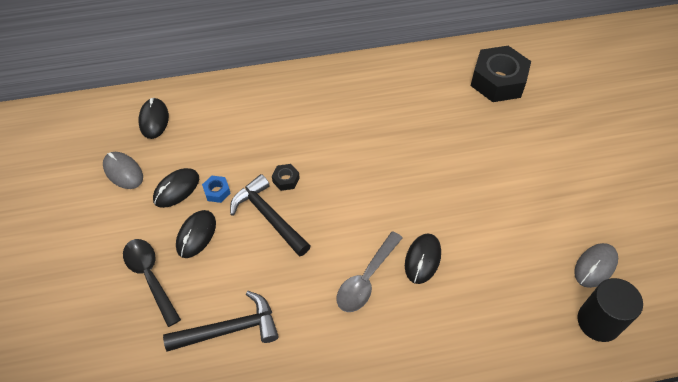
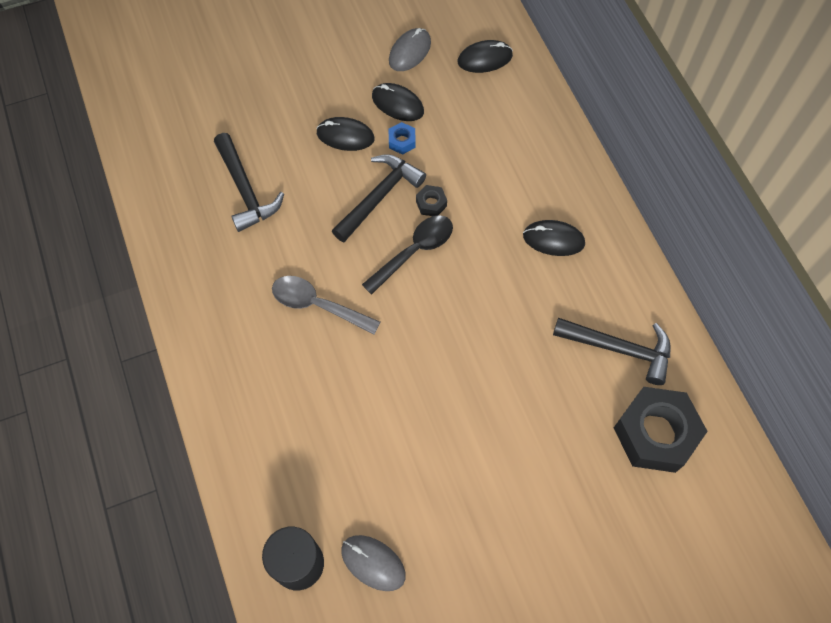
camera: 80 degrees right, 10 degrees up
black spoon [123,239,181,327] -> black spoon moved to [362,215,453,295]
black mouse [405,234,441,284] -> black mouse moved to [523,220,585,256]
none -> black hammer [553,318,670,385]

